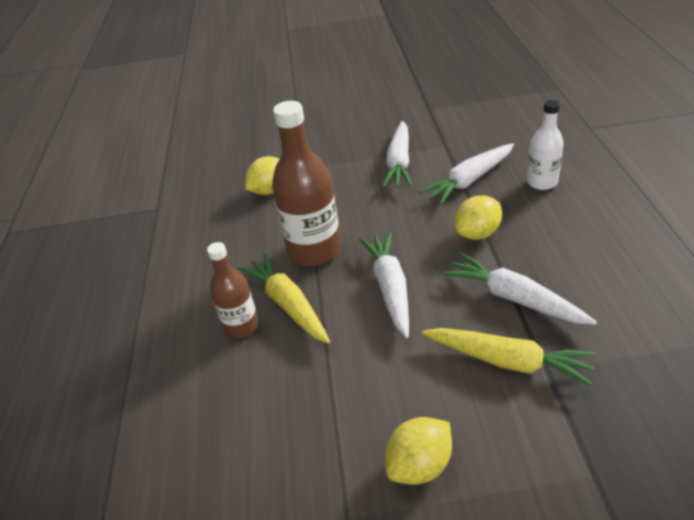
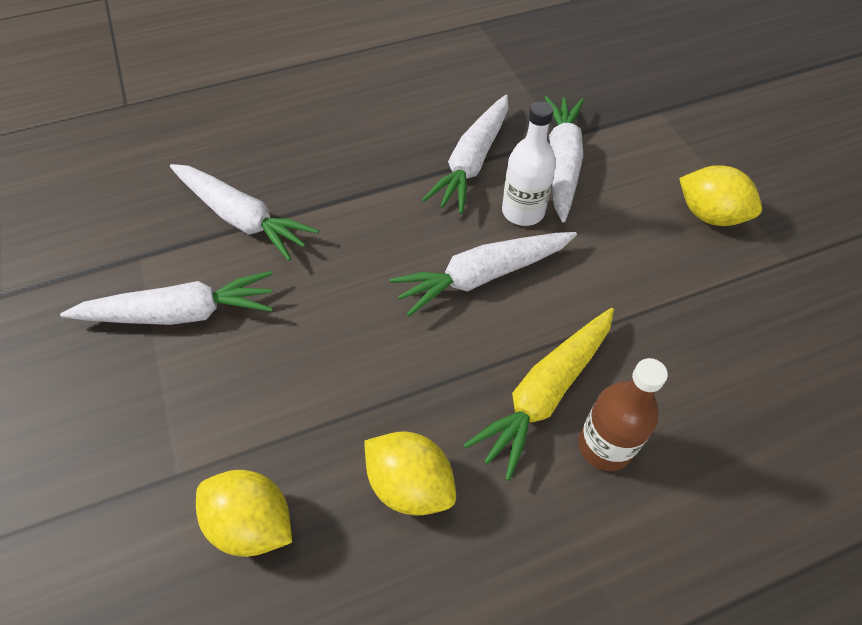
camera: 110 degrees left, 15 degrees up
brown bottle [272,101,341,266] -> none
yellow carrot [422,328,596,386] -> white carrot [544,96,584,223]
yellow lemon [455,195,502,240] -> yellow lemon moved to [364,431,456,516]
white bottle [527,100,564,190] -> white bottle moved to [502,101,556,226]

